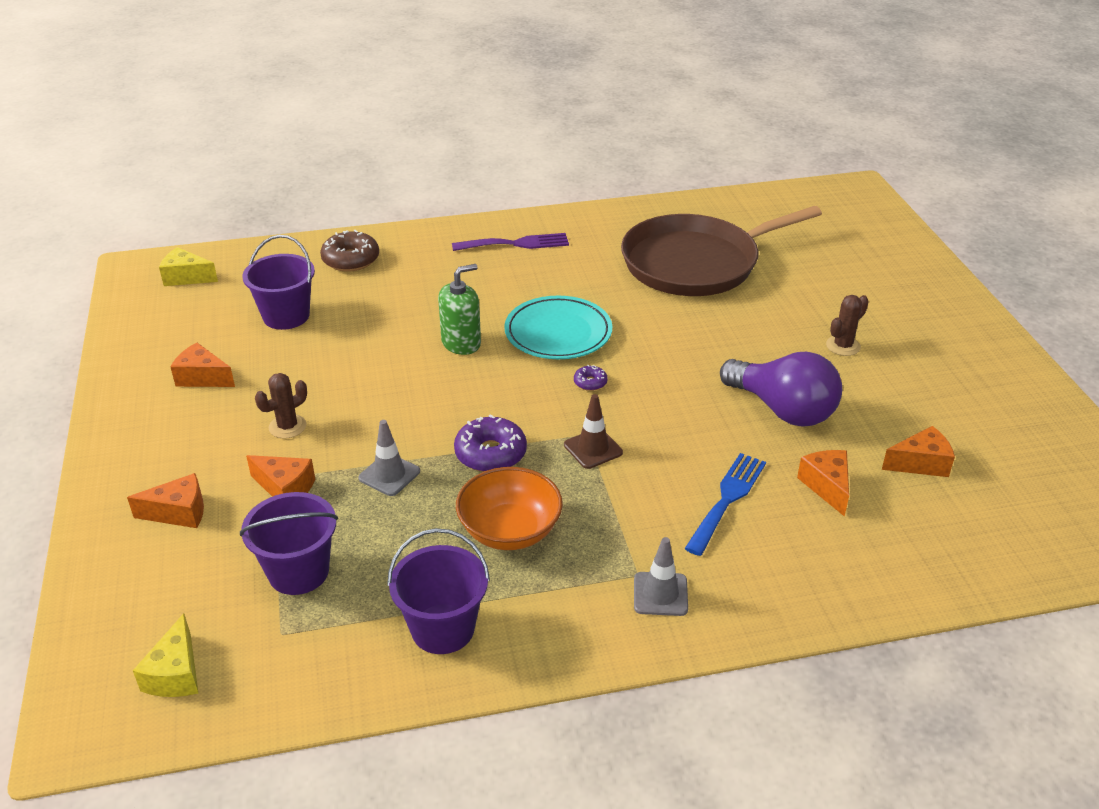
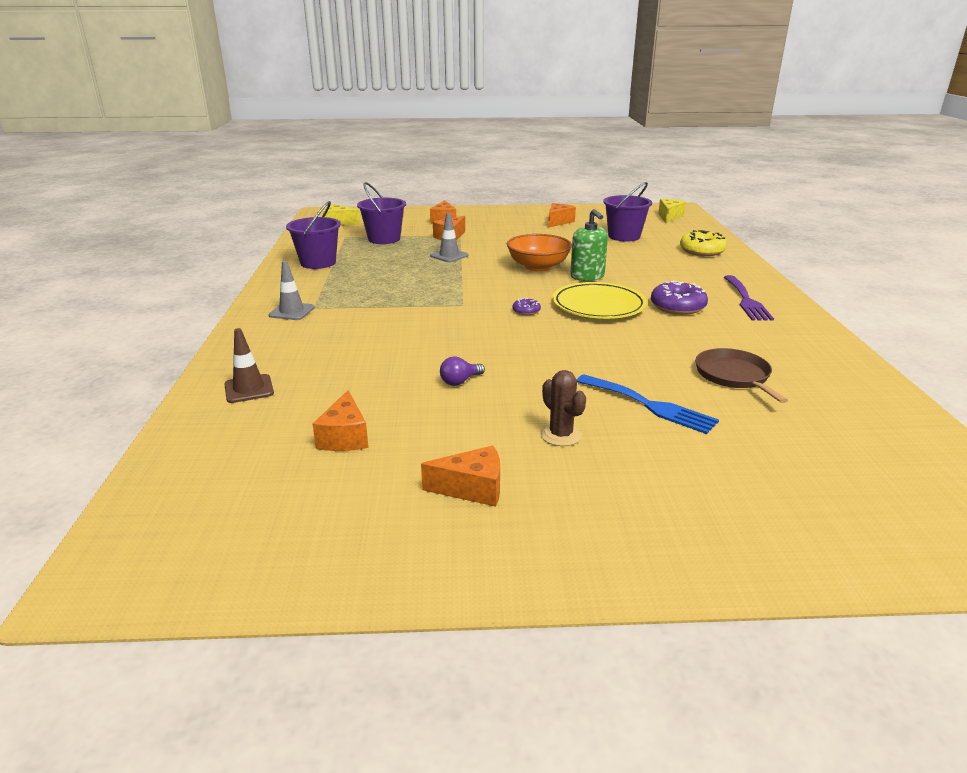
camera: 100 degrees right, 10 degrees down
brown cactus [255,373,307,439] -> none
brown donut [320,230,379,272] -> yellow donut [680,230,727,256]
purple donut [454,414,527,472] -> purple donut moved to [651,281,708,315]
orange bowl [456,467,563,550] -> orange bowl moved to [507,234,572,272]
turquoise plate [504,296,612,359] -> yellow plate [552,282,647,319]
brown traffic cone [564,394,623,469] -> brown traffic cone moved to [224,328,274,403]
brown pan [621,206,822,296] -> brown pan [695,348,788,403], size x0.47
blue fork [684,453,766,556] -> blue fork moved to [577,374,719,434]
purple light bulb [720,352,842,427] -> purple light bulb [440,357,485,386], size x0.40
orange cheese [797,450,849,517] -> orange cheese moved to [421,446,500,507]

